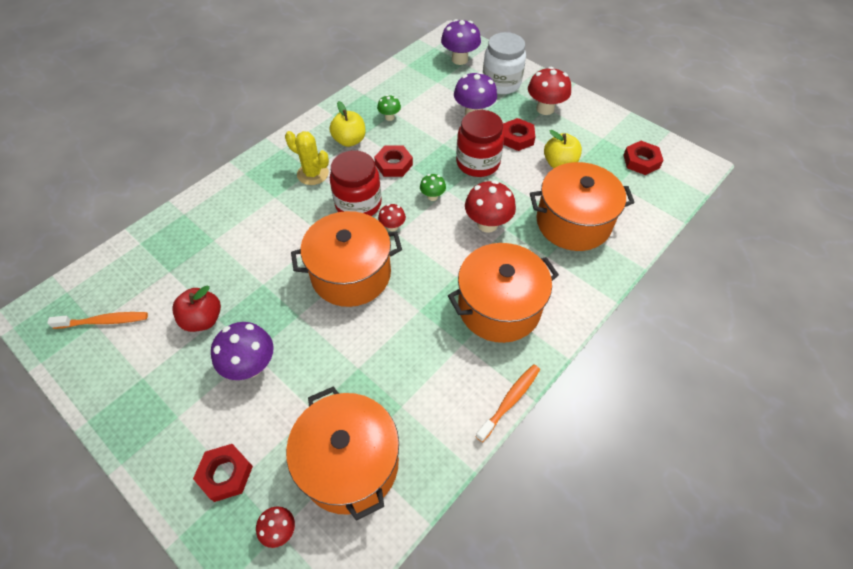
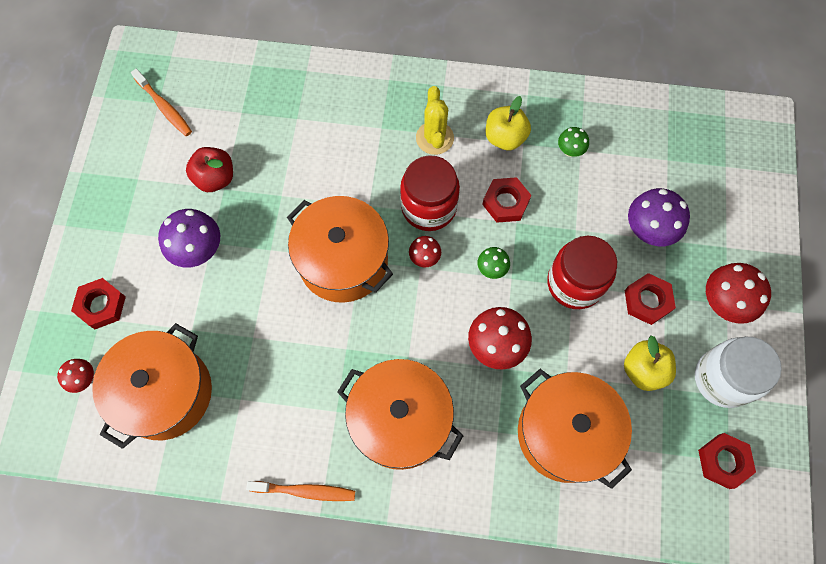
camera: 55 degrees right, 15 degrees up
purple mushroom [441,19,481,65] -> none
white jar [483,32,526,94] -> white jar moved to [695,337,782,408]

